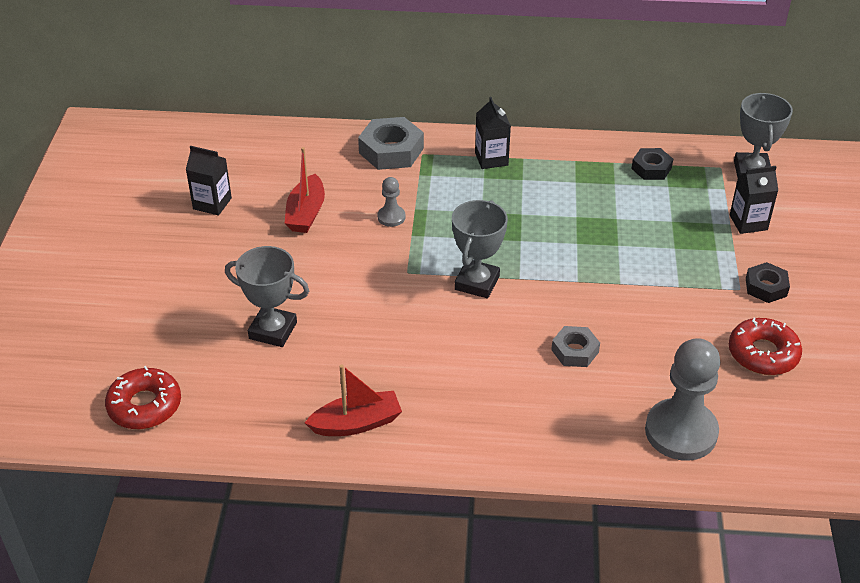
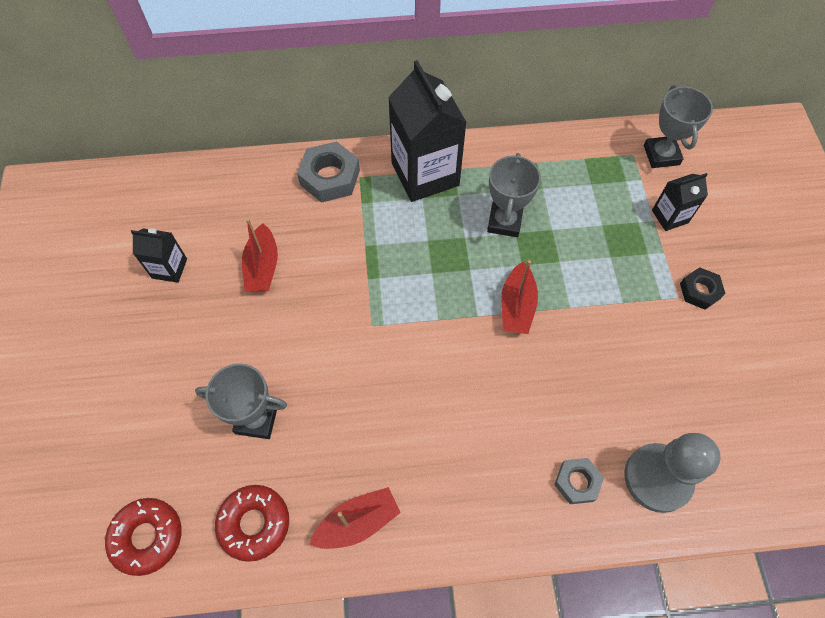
camera: 10 degrees left, 20 degrees up
grey pawn [377,177,406,227] -> none
grey trophy [452,200,508,299] -> grey trophy moved to [487,153,541,237]
black carton [475,97,511,169] -> black carton [388,60,467,202], size x2.01
grey nut [551,326,600,367] -> grey nut moved to [554,458,604,504]
black nut [631,148,673,180] -> none
red donut [729,318,802,375] -> red donut moved to [215,485,289,562]
none -> red boat [501,260,538,334]

